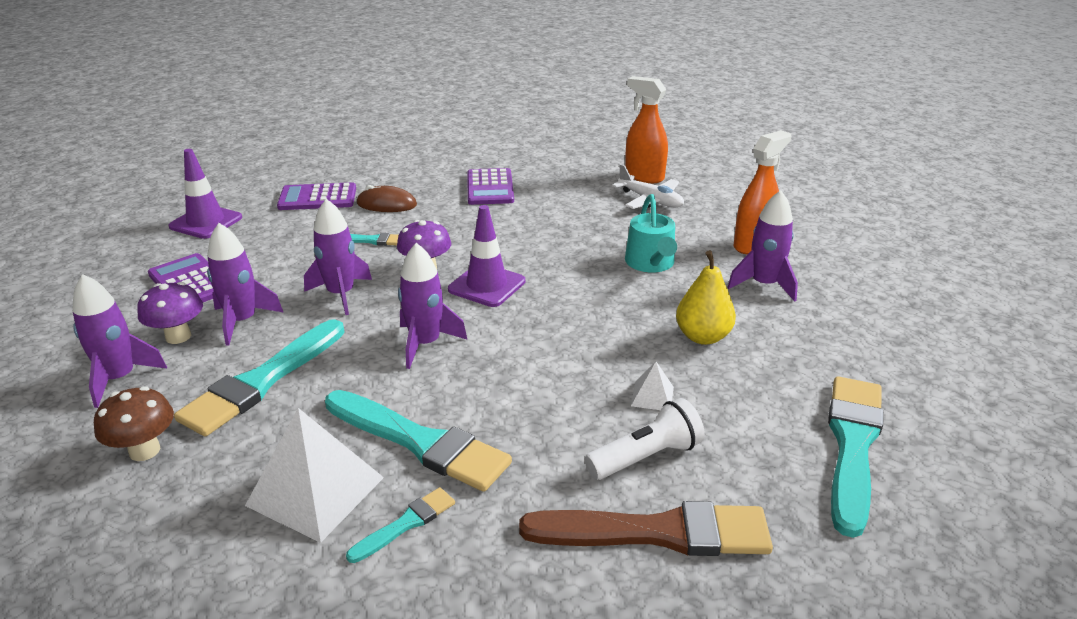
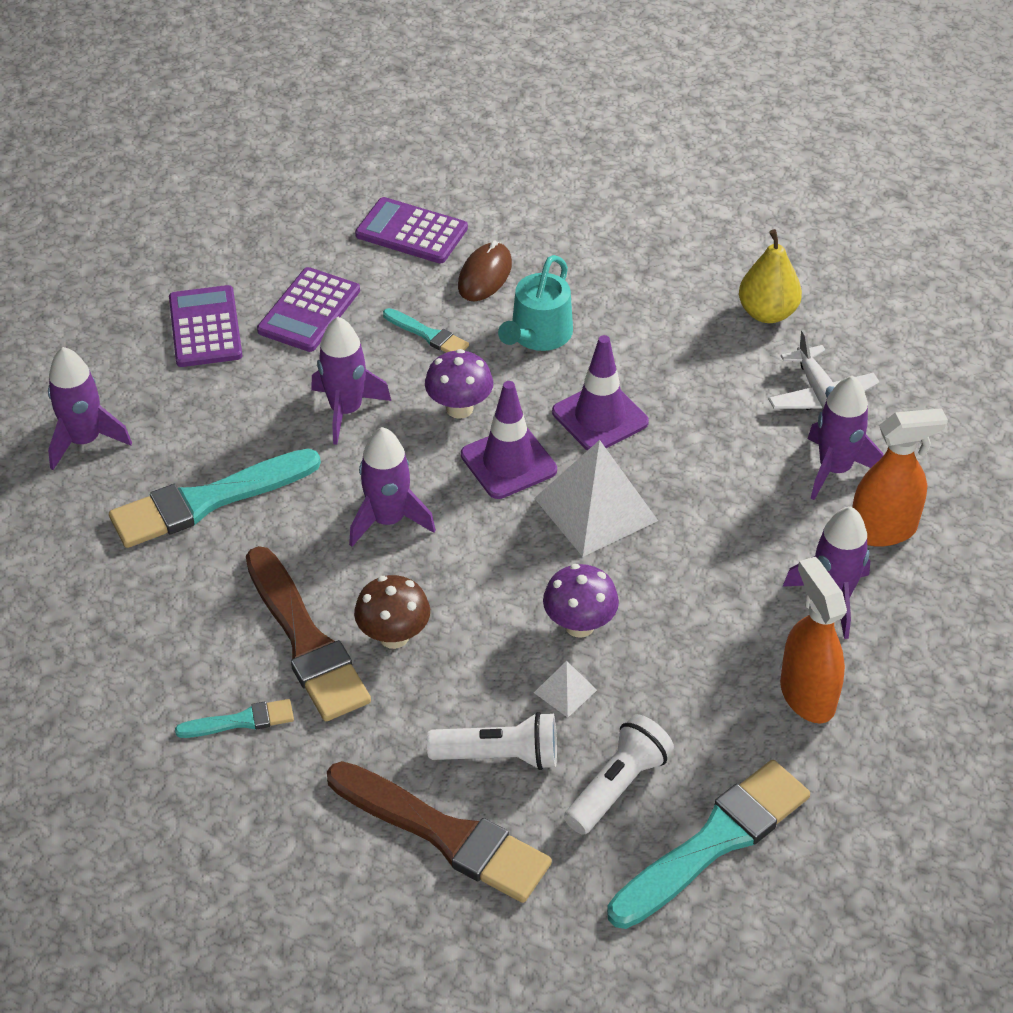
camera: 30 degrees right, 15 degrees up
brown mushroom [94,386,174,461] -> brown mushroom moved to [354,575,430,649]
purple mushroom [137,282,203,344] -> purple mushroom moved to [543,564,619,638]
purple traffic cone [168,149,242,239] -> purple traffic cone moved to [552,335,649,451]
purple rocket [207,223,284,346] -> purple rocket moved to [808,376,883,500]
white pyramid [245,408,384,543] -> white pyramid moved to [534,440,658,557]
turquoise brush [325,390,512,492] -> brown brush [246,546,371,721]
brown mouse [357,185,417,212] -> brown mouse turned 75 degrees clockwise [458,240,512,302]
purple calculator [467,168,514,205] -> purple calculator moved to [257,267,360,352]
orange spray bottle [625,76,668,183] -> orange spray bottle moved to [780,557,847,723]
turquoise watering can [625,194,677,273] -> turquoise watering can moved to [498,255,573,351]
yellow pear [676,250,736,345] -> yellow pear moved to [739,229,802,323]
none -> white flashlight [564,714,674,835]

